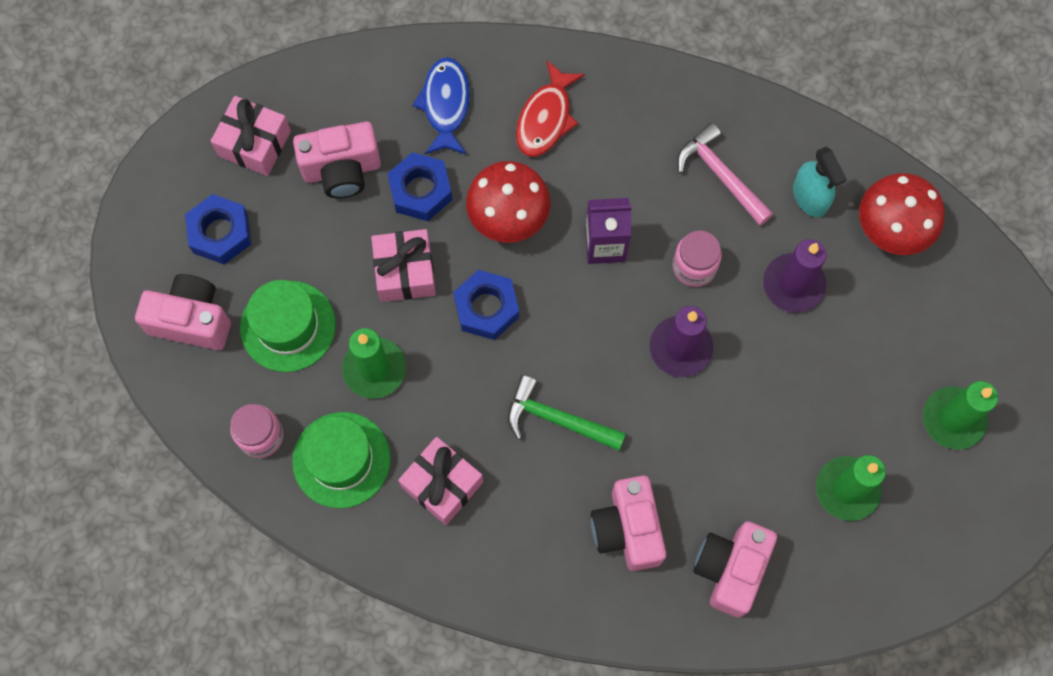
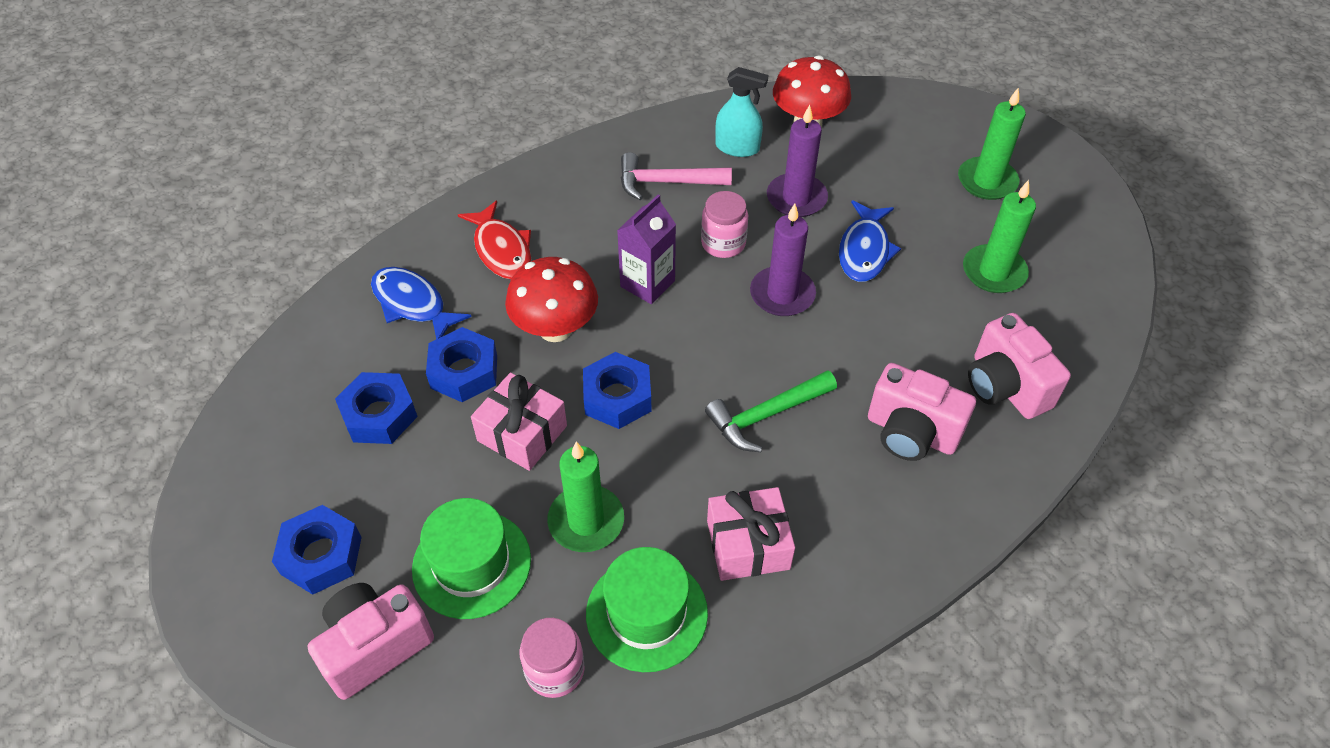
camera: 50 degrees left, 20 degrees down
pink gift [211,96,291,176] -> none
pink camera [293,122,381,198] -> blue nut [335,372,418,444]
none -> blue fish [839,200,901,282]

